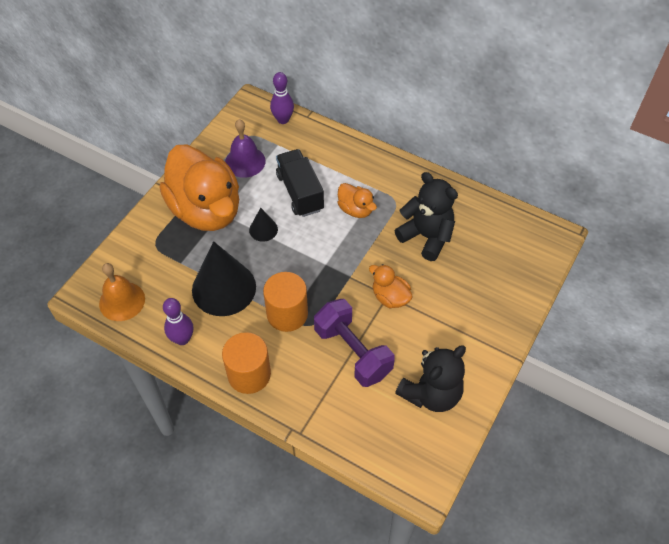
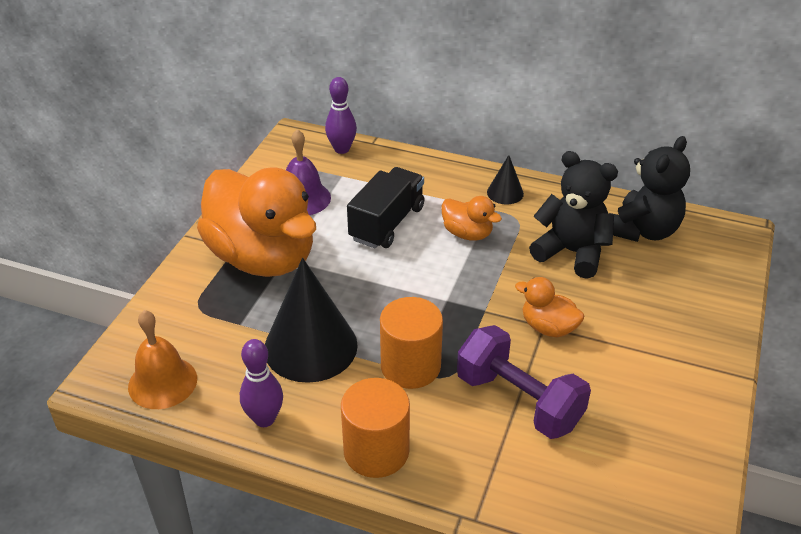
camera: 10 degrees left, 15 degrees down
black cone [249,208,278,242] -> black cone moved to [487,155,524,204]
black truck [276,149,324,217] -> black truck turned 60 degrees clockwise [347,167,425,249]
black teddy bear [395,345,466,412] -> black teddy bear moved to [609,136,690,242]

